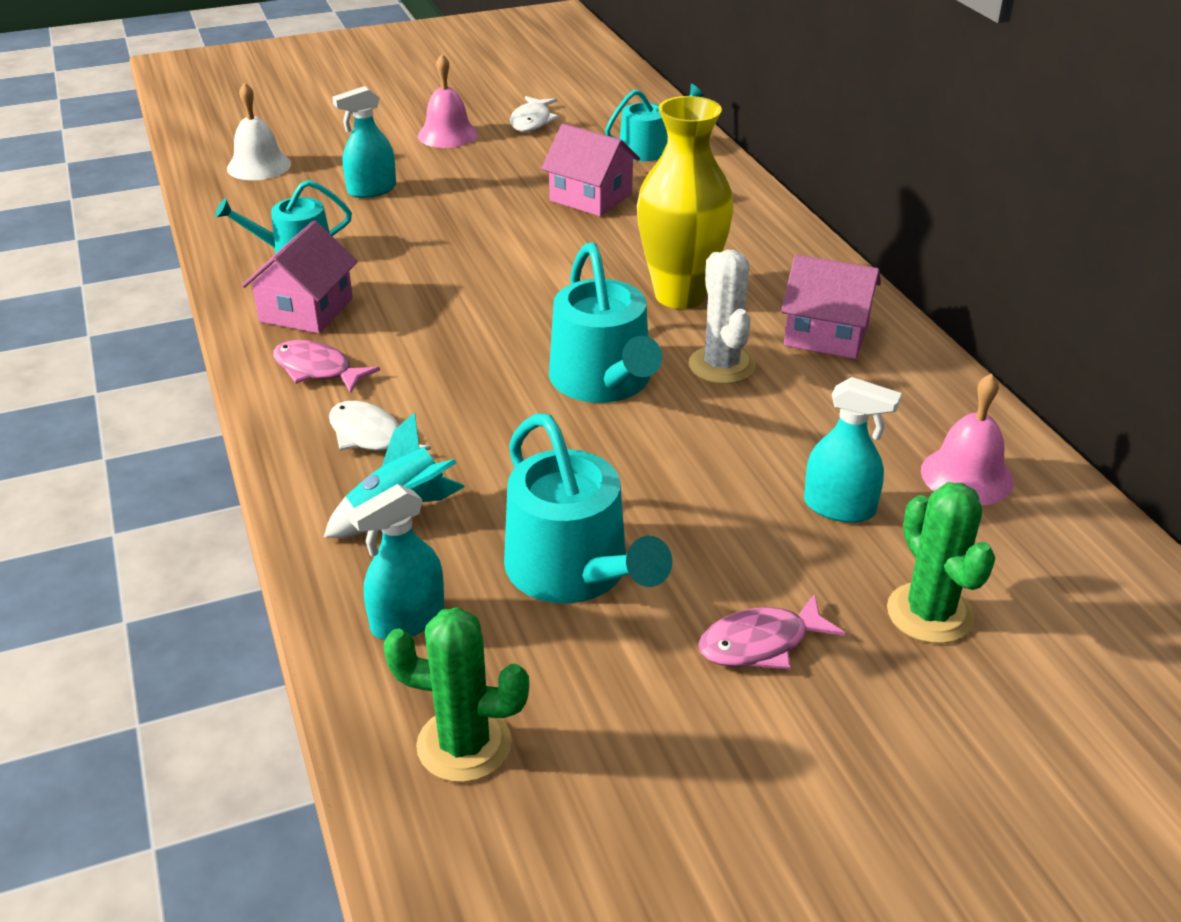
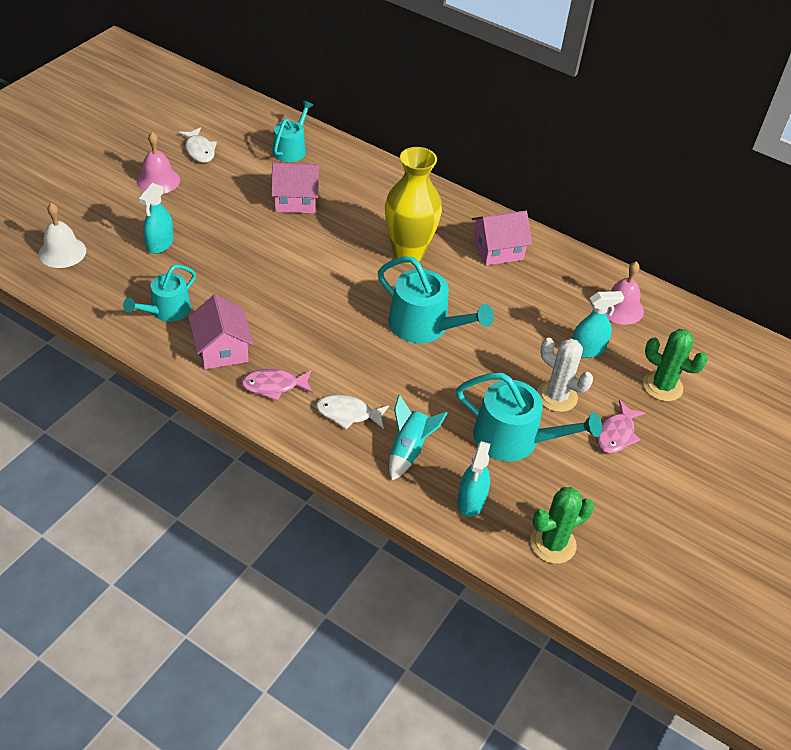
camera: 40 degrees left, 10 degrees up
white cactus [689,250,756,384] -> white cactus moved to [537,338,593,412]

